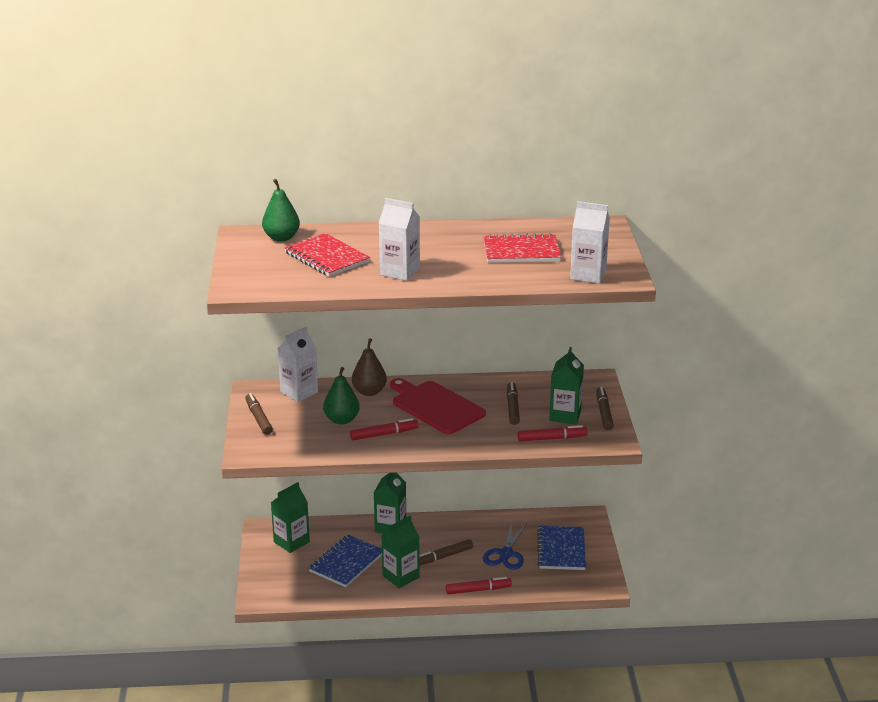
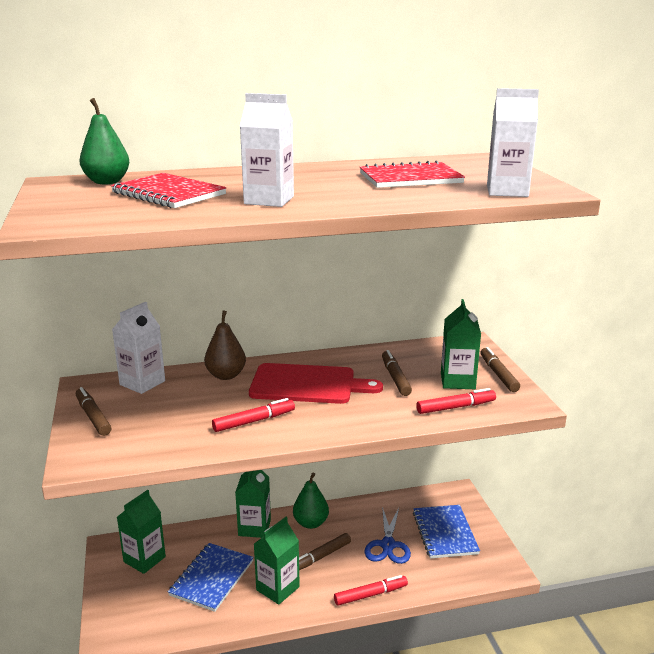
camera: 10 degrees left, 5 degrees down
green pear [323,367,360,425] -> green pear moved to [293,473,329,529]
red cutting board [390,378,486,434] -> red cutting board turned 150 degrees clockwise [249,363,383,404]

